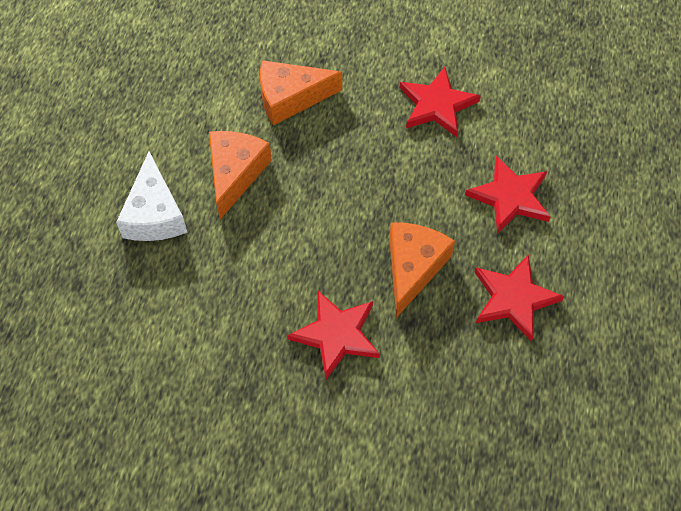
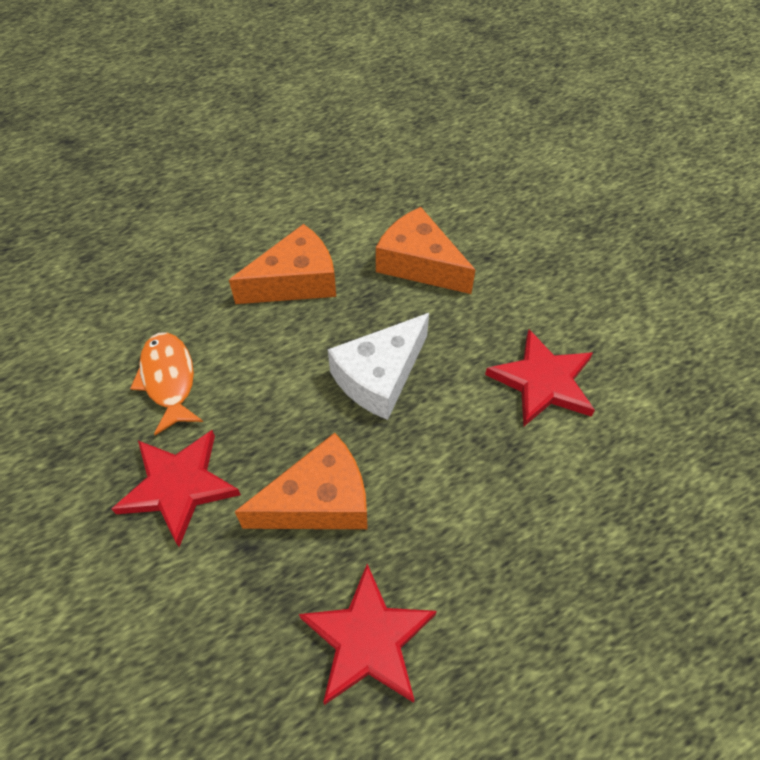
camera: 50 degrees right, 5 degrees down
white cheese [116,151,187,241] -> white cheese moved to [328,313,429,420]
red star [465,155,551,234] -> none
none -> orange fish [130,332,203,435]

